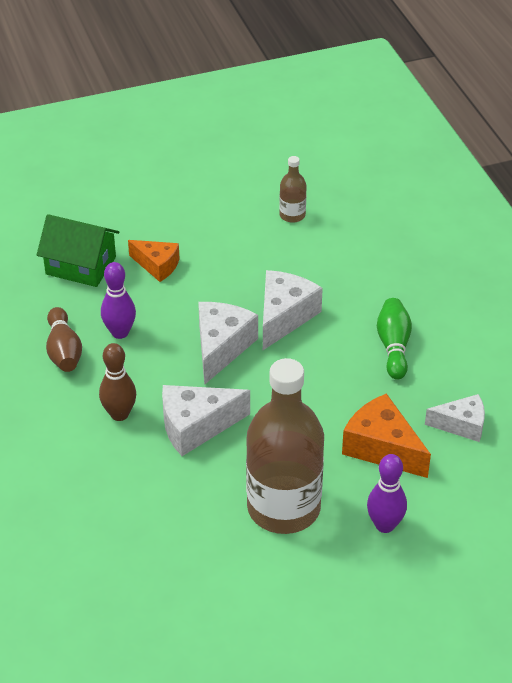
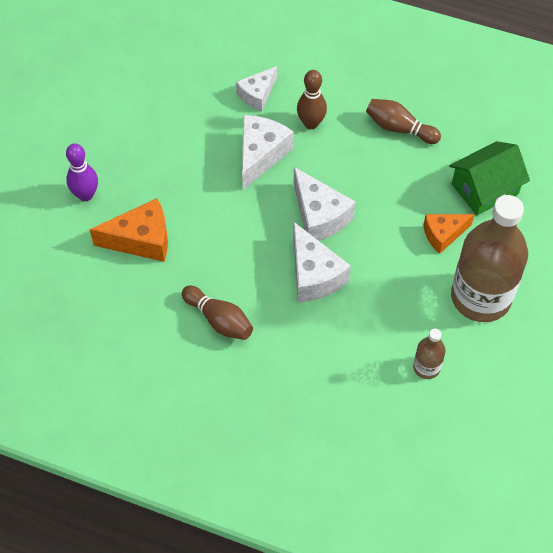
camera: 130 degrees right, 15 degrees up
purple bowling pin [101,262,136,339] -> none
brown bottle [246,358,324,534] -> brown bottle moved to [451,195,528,322]
green bowling pin [377,298,412,380] -> brown bowling pin [182,286,253,340]
white cheese [425,394,485,442] -> white cheese moved to [236,66,277,111]

